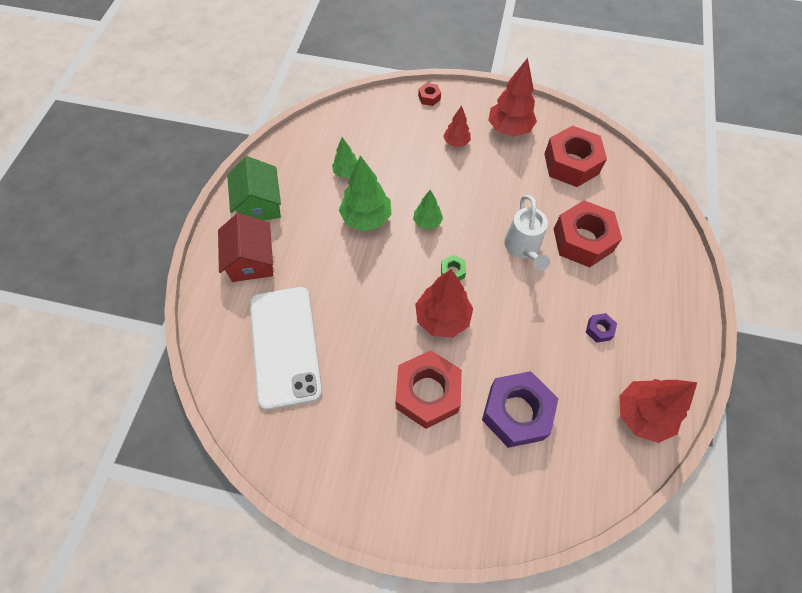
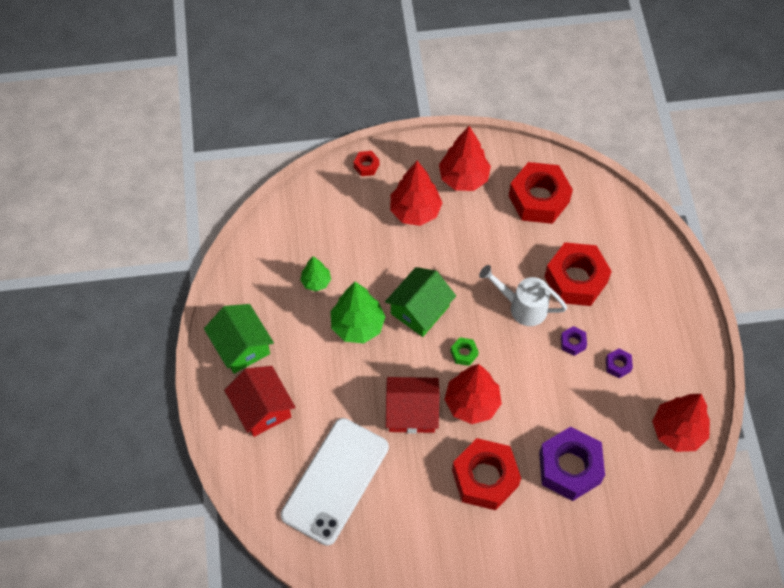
camera: 20 degrees left, 0 degrees up
white phone [250,287,322,410] -> white phone turned 60 degrees clockwise [280,418,389,546]
green tree [413,190,443,230] -> green house [385,267,456,337]
red tree [443,105,471,147] -> red tree [390,161,442,226], size x1.75
white watering can [505,195,550,271] -> white watering can turned 135 degrees clockwise [479,265,567,326]
none -> red house [386,377,440,433]
none -> purple nut [561,326,587,356]

